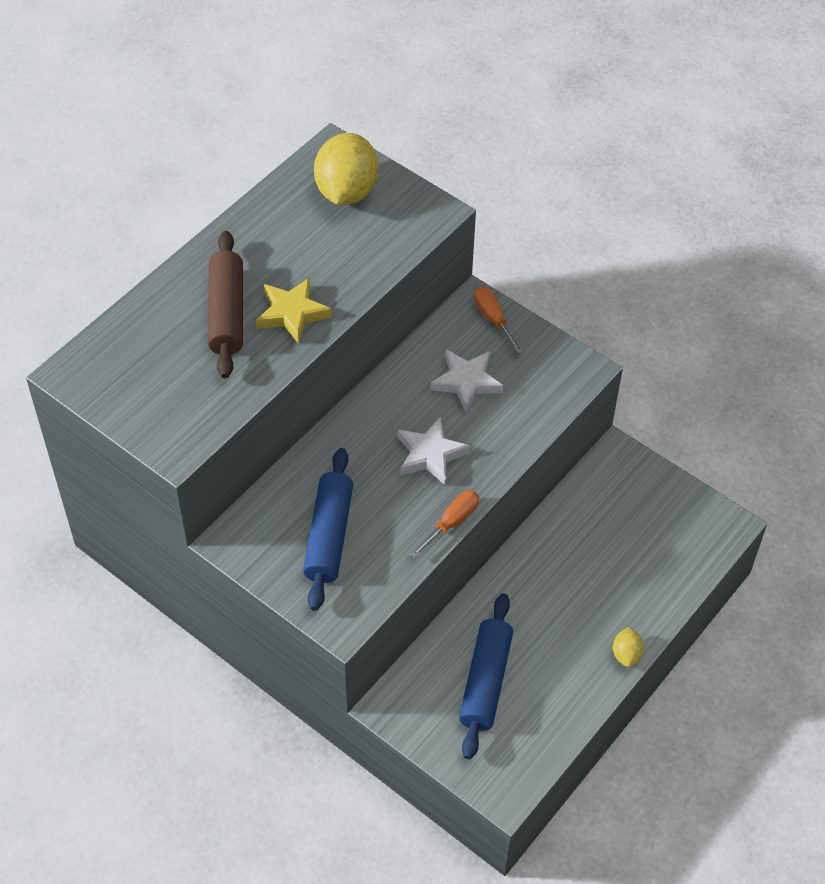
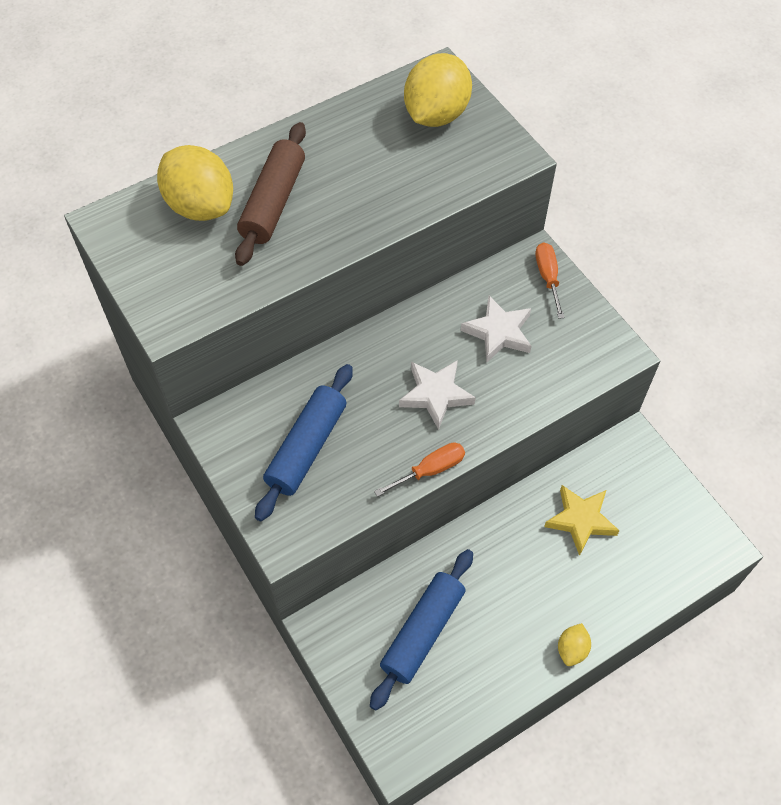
camera: 20 degrees right, 5 degrees up
yellow star [256,277,332,344] -> yellow star moved to [544,485,619,556]
none -> yellow lemon [157,145,233,221]

